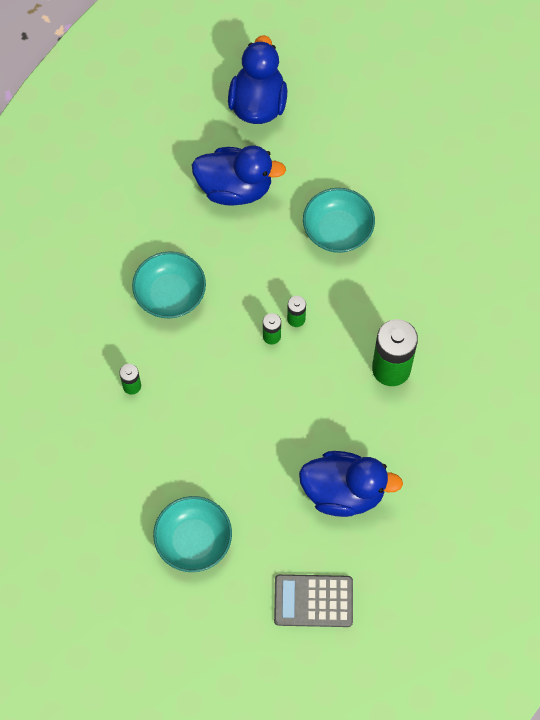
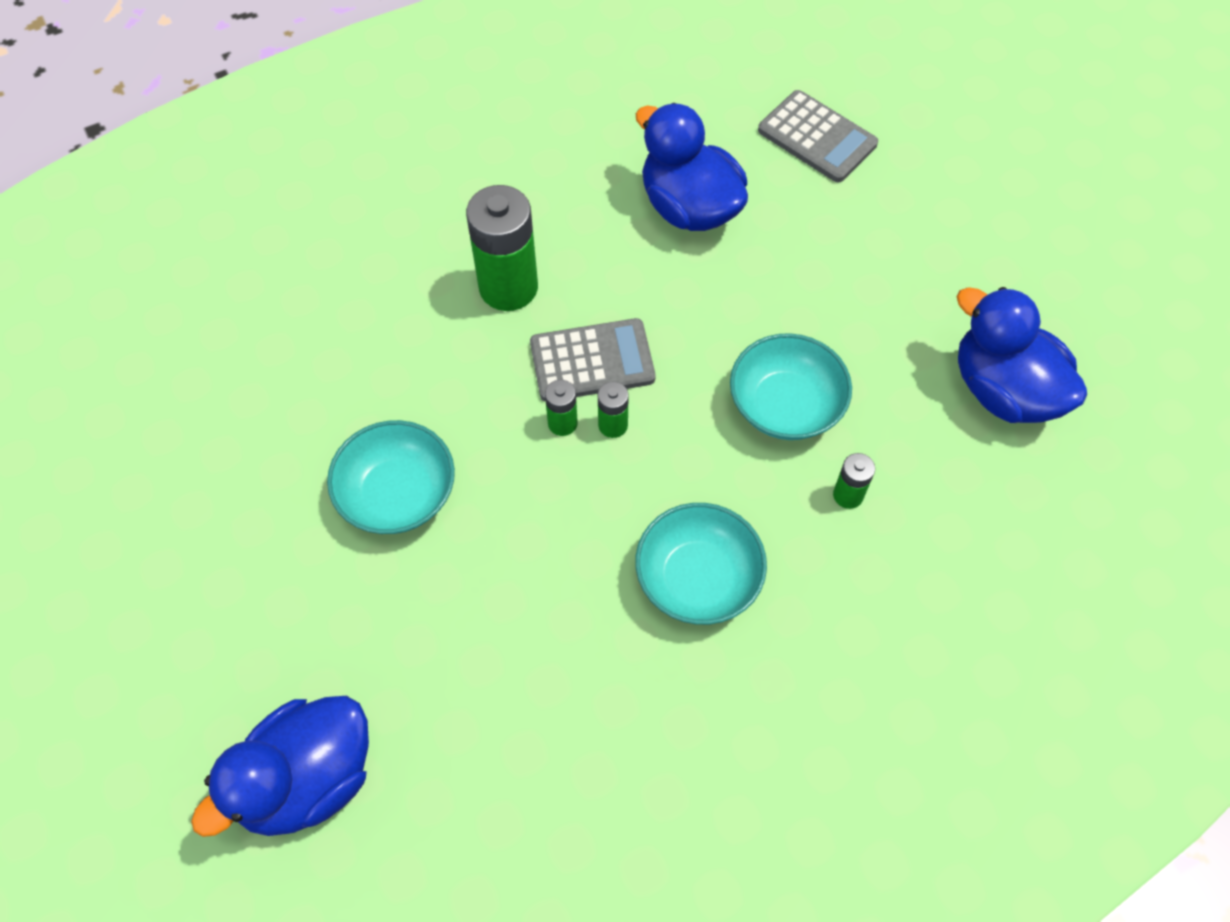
camera: 140 degrees left, 5 degrees down
turquoise bowl [153,496,232,572] -> turquoise bowl moved to [730,333,852,440]
blue duck [192,145,286,206] -> blue duck moved to [957,287,1087,423]
none -> grey calculator [530,318,656,402]

